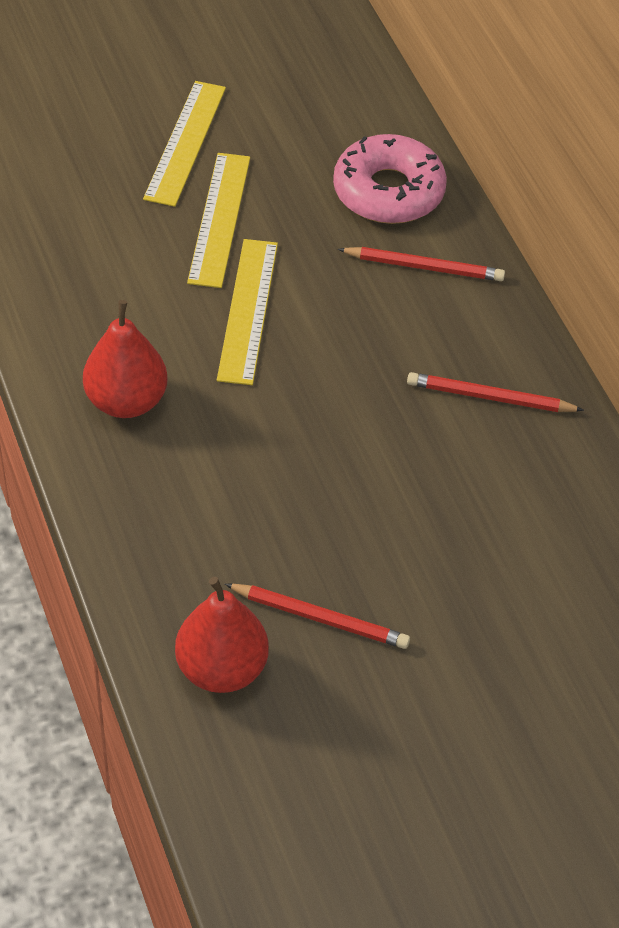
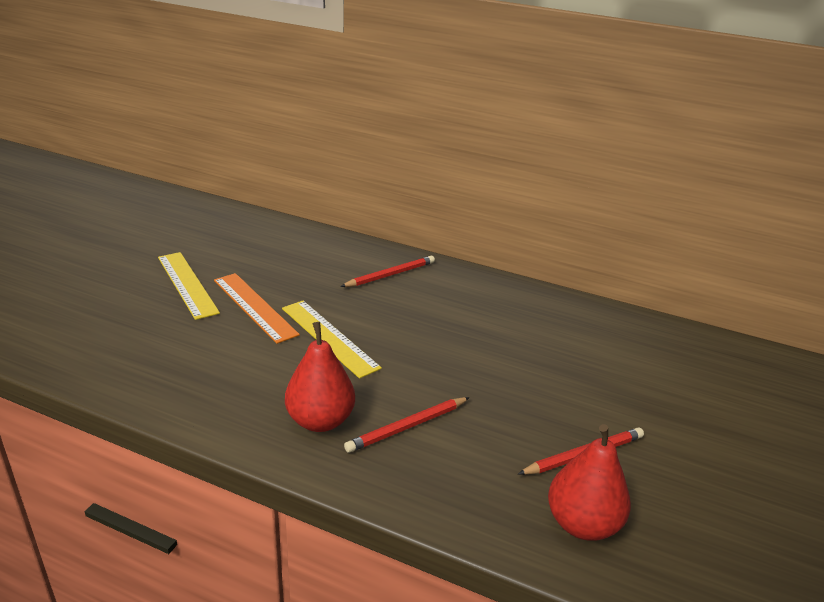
camera: 45 degrees left, 20 degrees down
yellow ruler [187,153,250,288] -> orange ruler [214,273,300,344]
pink donut [333,134,447,224] -> none
red pencil [407,372,584,412] -> red pencil moved to [344,397,470,453]

